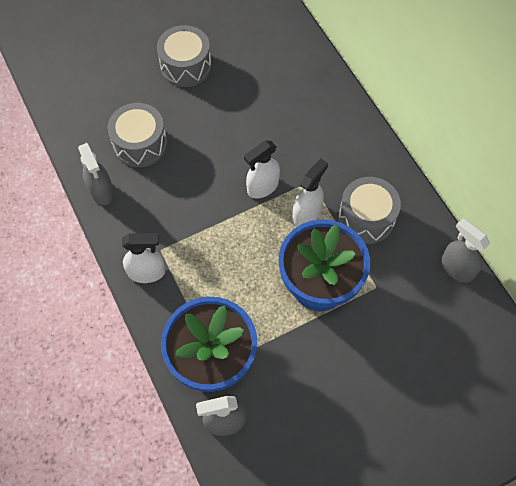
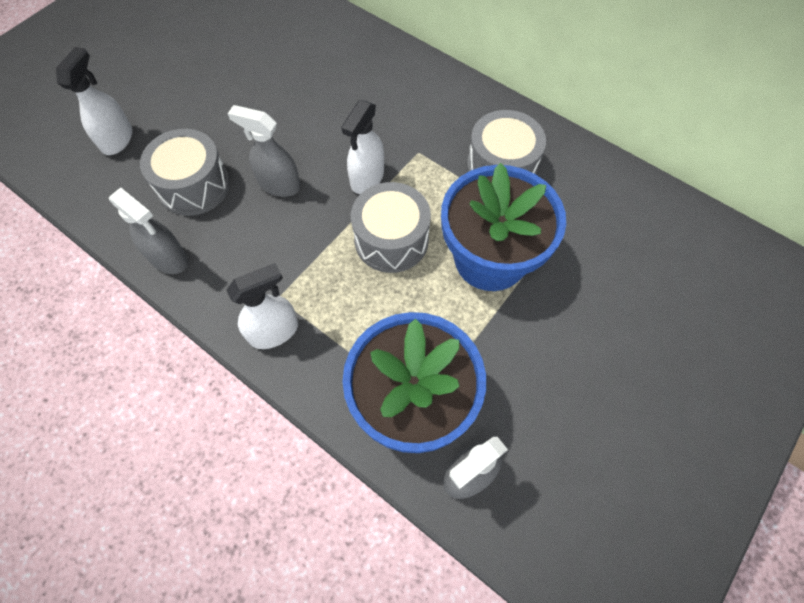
camera: 25 degrees left, 0 degrees up
grey drum [157,25,211,87] -> grey drum moved to [351,182,431,273]
white spray bottle [293,158,328,226] -> white spray bottle moved to [56,47,133,155]
grey spray bottle [441,218,490,283] -> grey spray bottle moved to [228,105,301,197]

